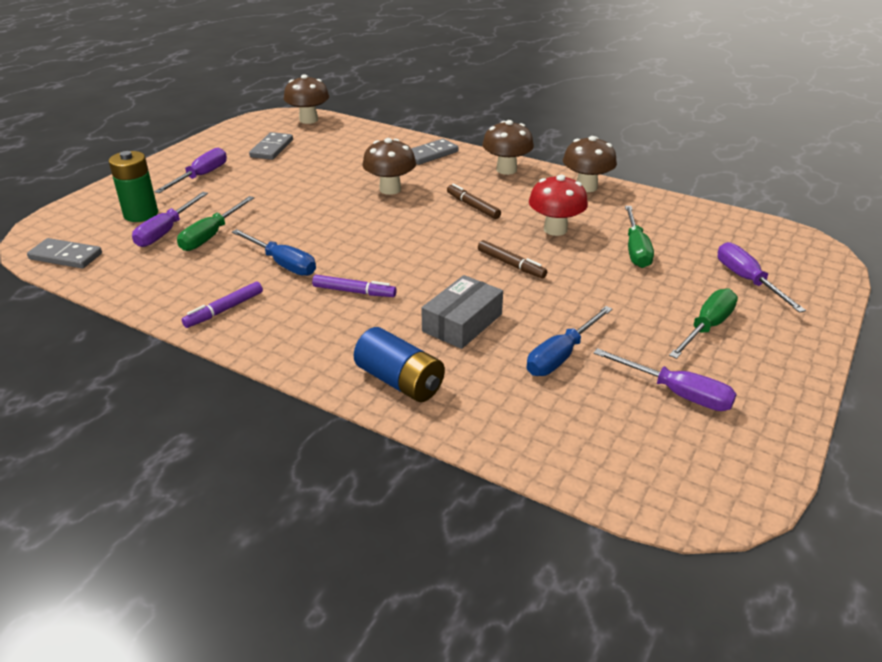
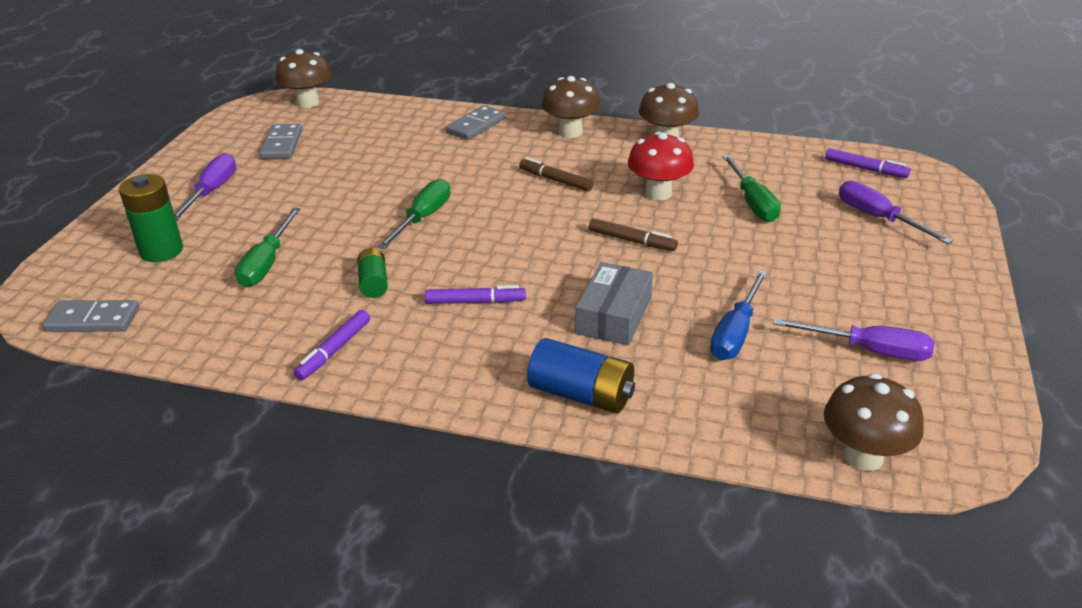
camera: 15 degrees left, 0 degrees up
purple screwdriver [132,192,208,247] -> none
blue screwdriver [232,229,316,276] -> green battery [357,248,388,298]
brown mushroom [362,138,416,195] -> brown mushroom moved to [824,373,924,471]
green screwdriver [669,289,738,359] -> green screwdriver moved to [377,179,450,249]
none -> purple marker [825,148,911,178]

